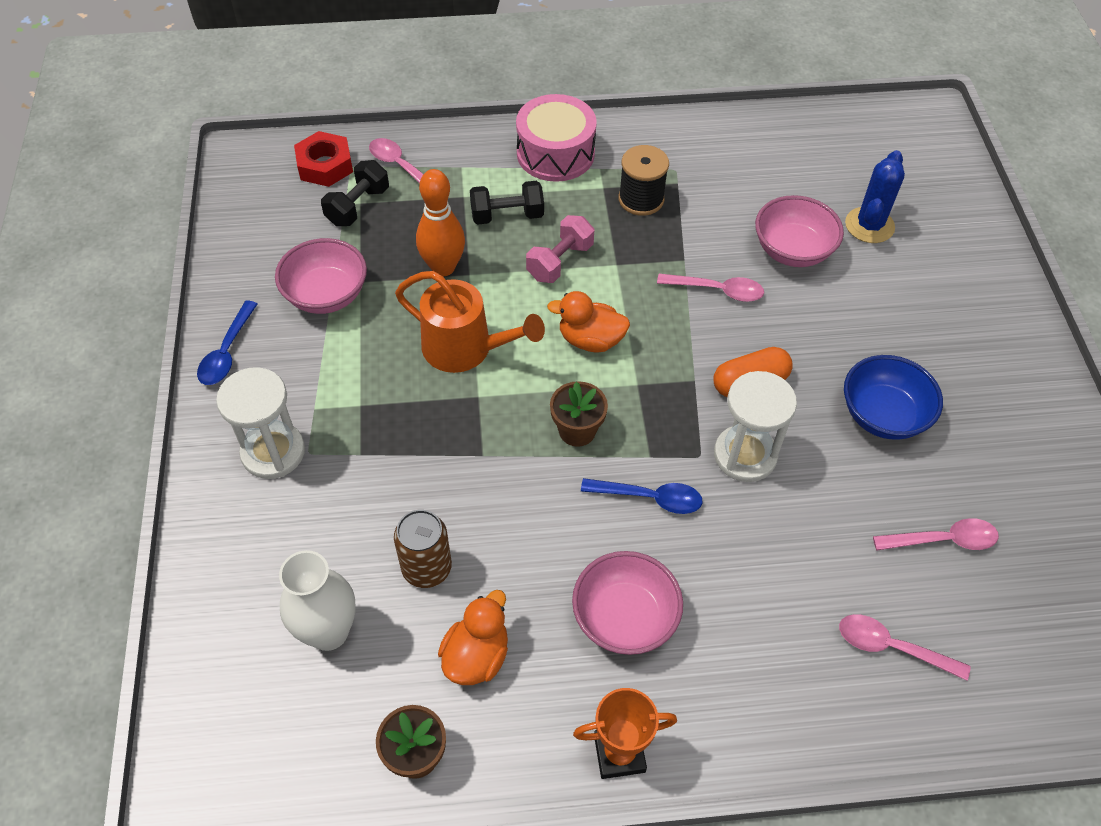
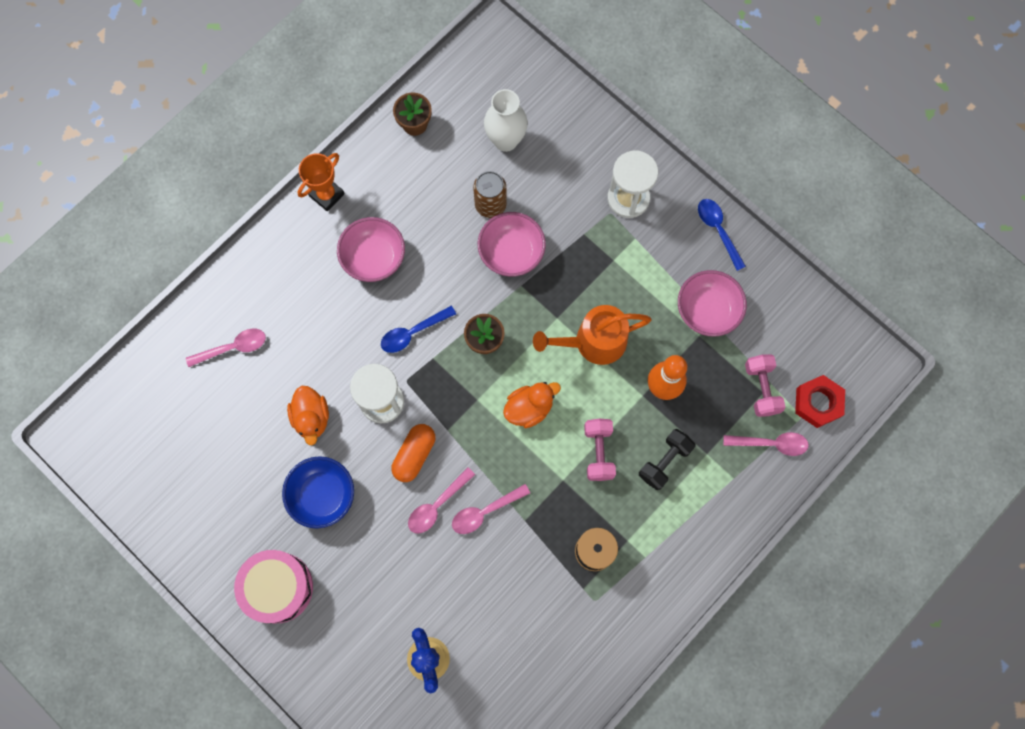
camera: 140 degrees right, 20 degrees up
black dumbbell [321,160,389,226] -> pink dumbbell [745,354,786,417]
orange duck [438,590,508,685] -> orange duck moved to [287,386,329,445]
pink drum [516,94,597,182] -> pink drum moved to [234,550,313,623]
pink bowl [755,195,844,267] -> pink bowl moved to [478,212,546,277]
pink spoon [873,518,999,551] -> pink spoon moved to [408,467,475,534]

